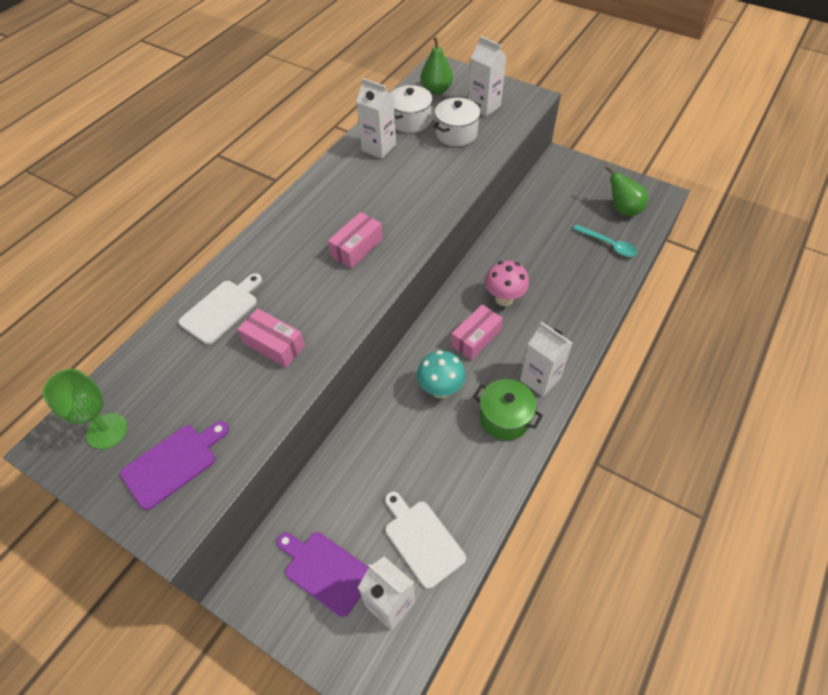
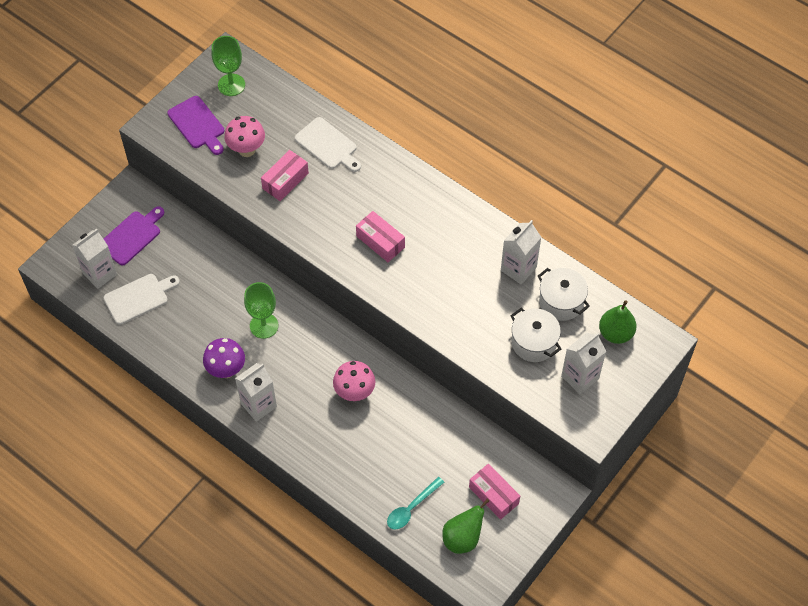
camera: 95 degrees right, 5 degrees up
turquoise mushroom [417,350,466,398] -> green goblet [244,282,278,339]
pink box [451,304,503,360] -> pink box moved to [469,464,520,520]
green pot [473,379,543,440] -> purple mushroom [203,338,245,378]
none -> pink mushroom [224,116,265,157]

